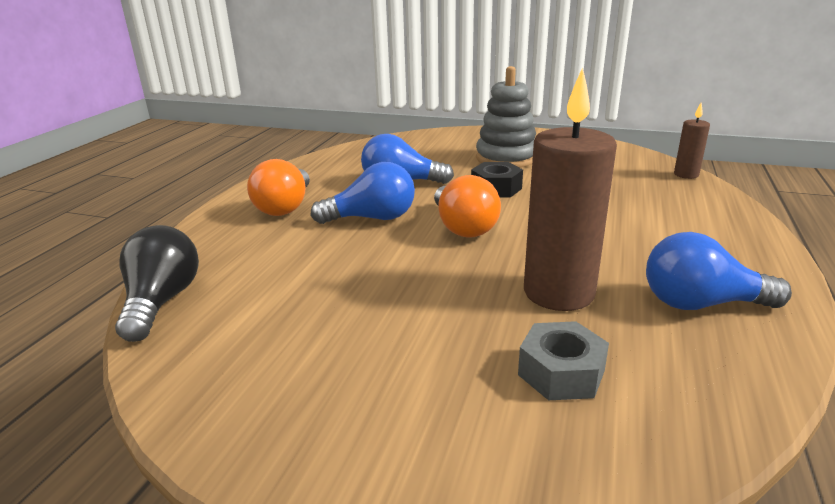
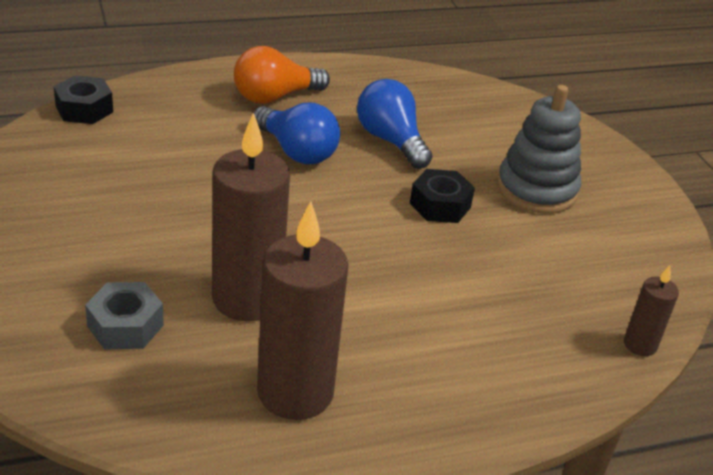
camera: 50 degrees right, 10 degrees up
black light bulb [115,225,199,342] -> black nut [54,75,113,124]
orange light bulb [434,175,501,238] -> none
blue light bulb [646,232,792,310] -> brown candle [257,201,349,420]

